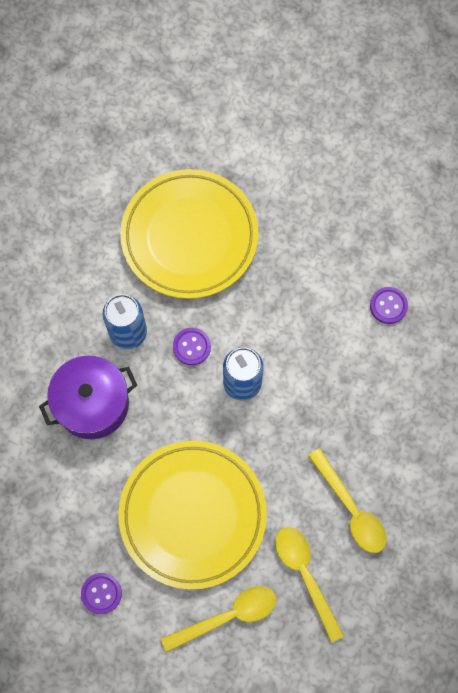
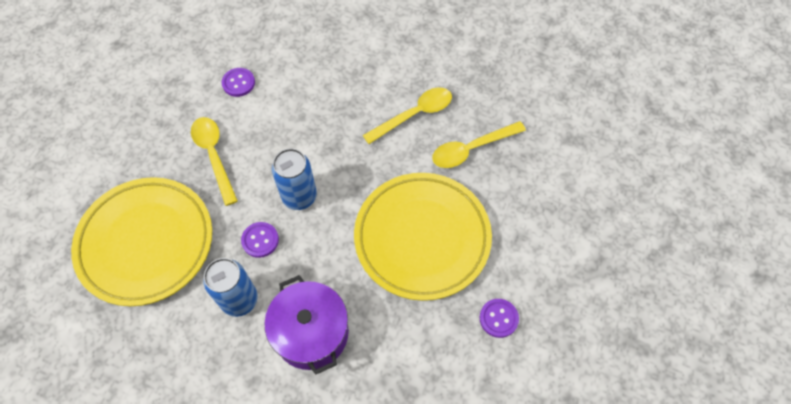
camera: 90 degrees left, 10 degrees down
yellow spoon [161,586,276,652] -> yellow spoon moved to [191,117,238,206]

